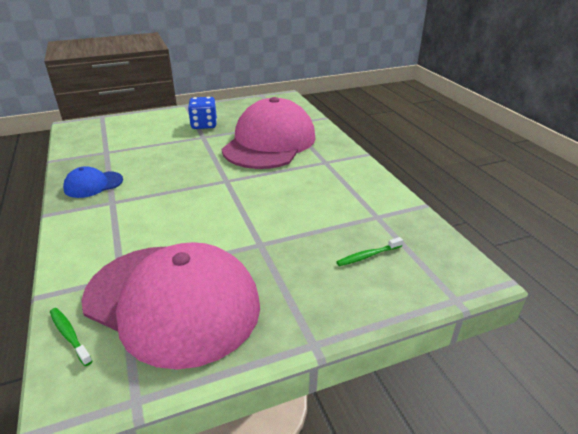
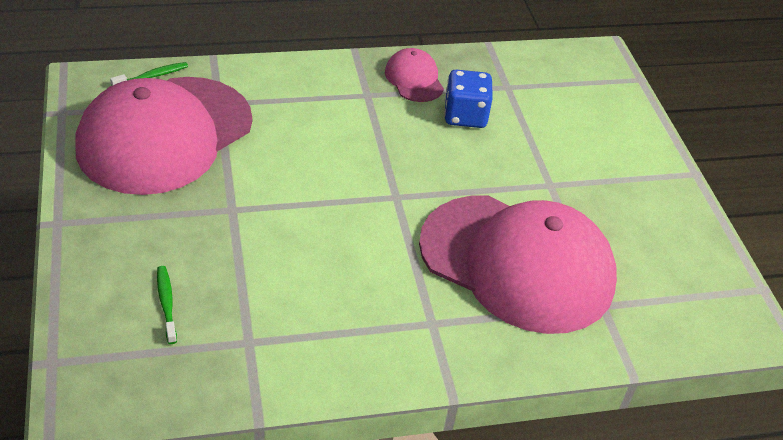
camera: 95 degrees right, 10 degrees up
blue cap [63,166,123,198] -> pink cap [385,48,444,102]
blue dice [188,97,217,129] -> blue dice moved to [444,69,493,128]

